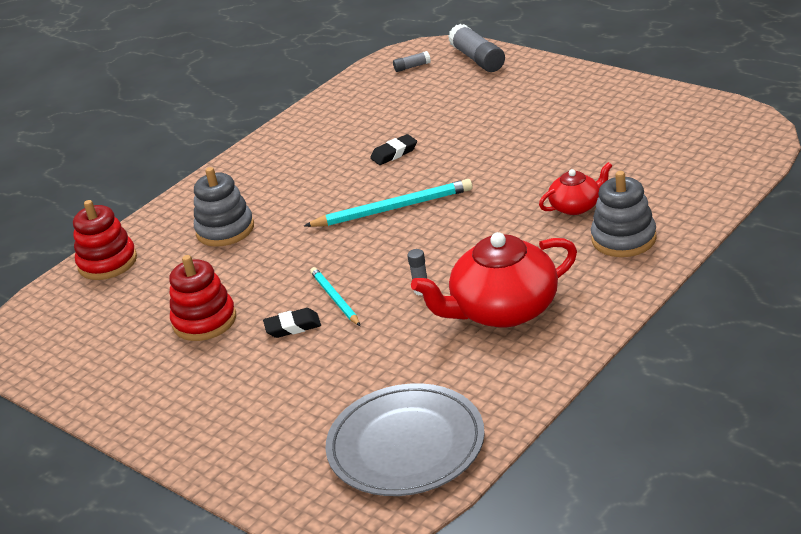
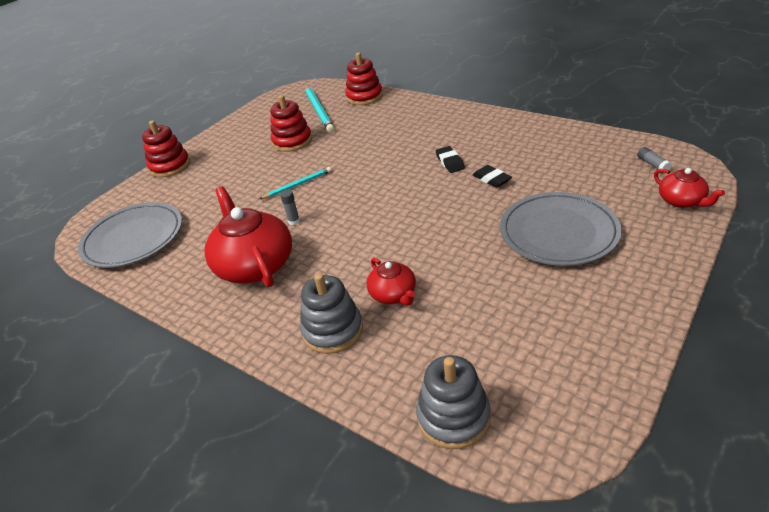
camera: 85 degrees right, 5 degrees up
grey stacking toy [194,167,254,247] -> grey stacking toy moved to [416,355,491,449]
black eraser [263,308,321,338] -> black eraser moved to [436,146,465,173]
turquoise pencil [304,179,473,227] -> turquoise pencil moved to [306,86,335,133]
grey glue stick [448,24,505,72] -> red teapot [654,168,725,208]
none -> red stacking toy [142,120,190,177]
none -> grey plate [500,192,622,266]

